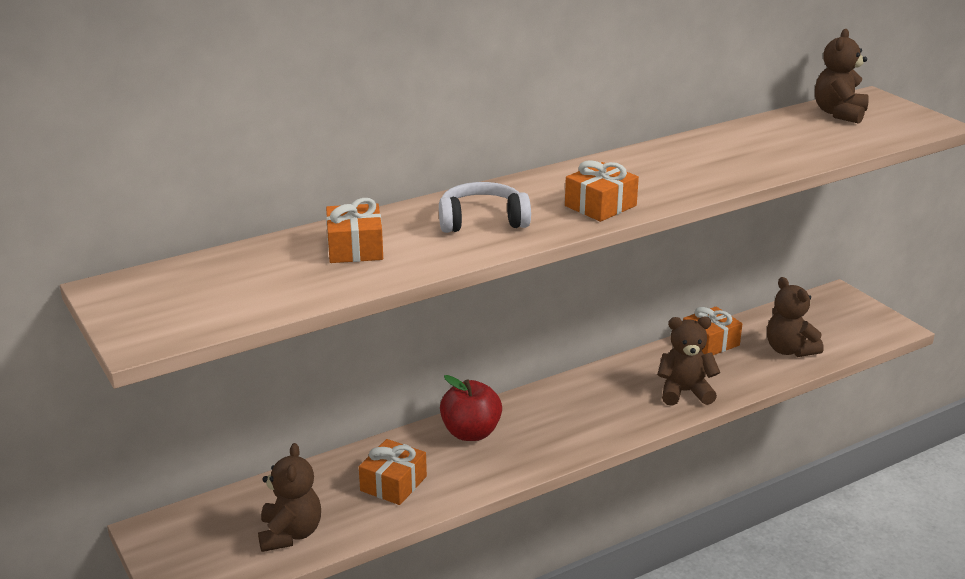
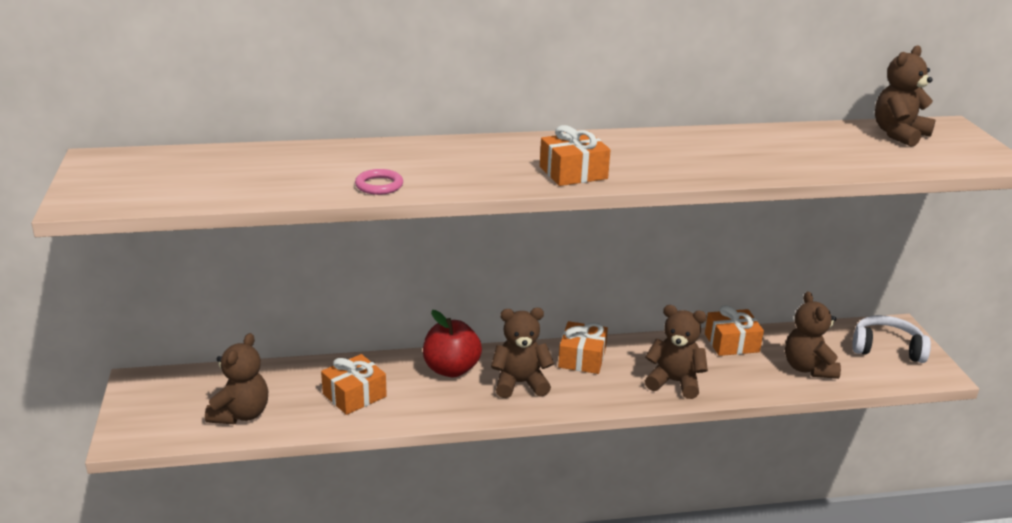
camera: 20 degrees right, 0 degrees up
orange gift [326,198,383,263] -> orange gift moved to [558,321,608,374]
white headphones [439,182,531,233] -> white headphones moved to [852,315,931,363]
none -> pink ring [355,169,403,195]
none -> brown teddy bear [491,308,554,398]

